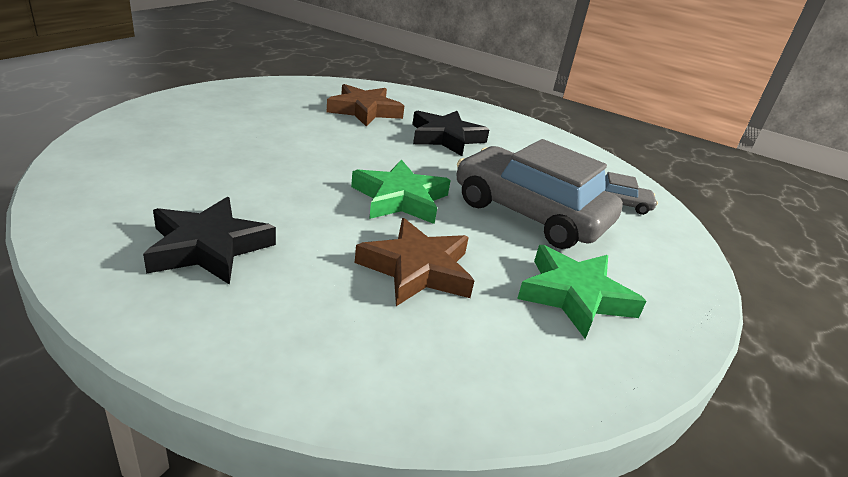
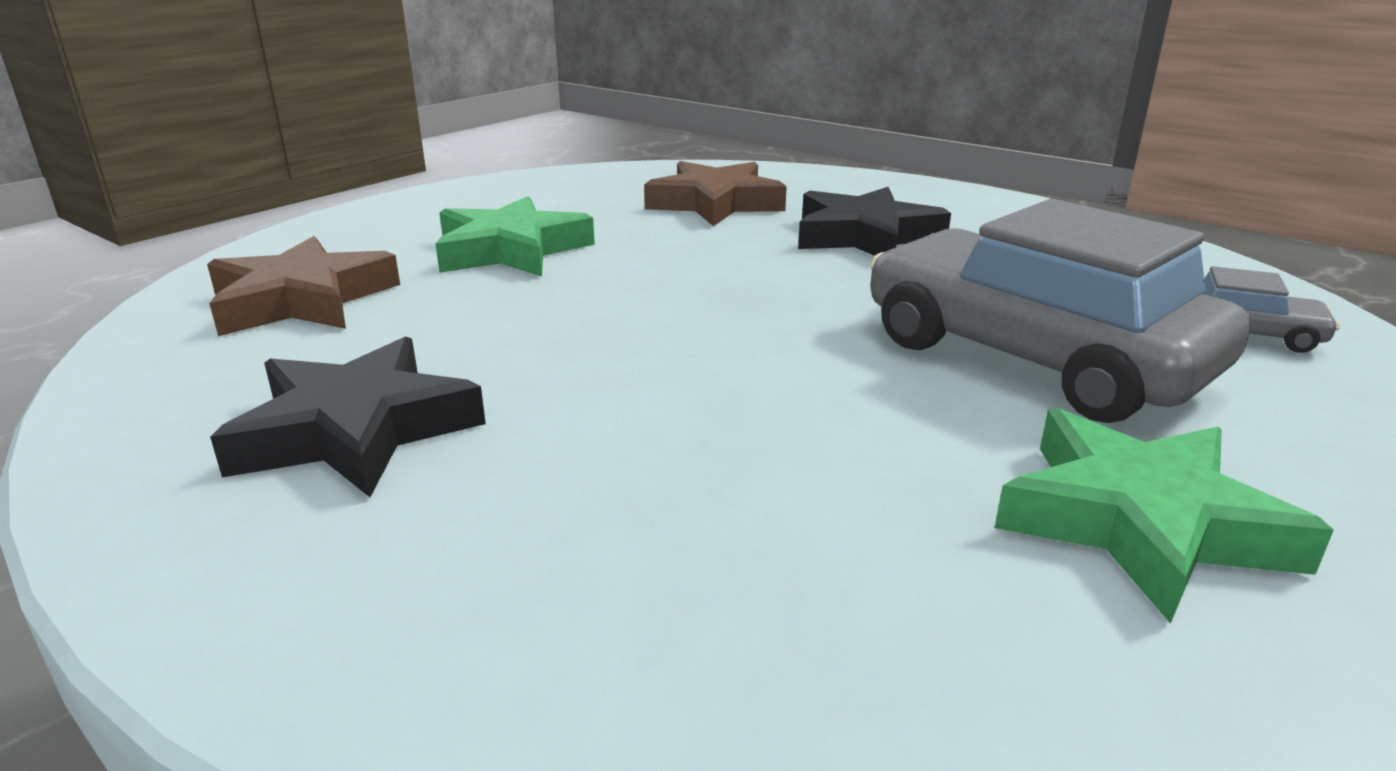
camera: 15 degrees right, 5 degrees down
green star [351,159,451,224] -> green star moved to [435,196,595,277]
brown star [355,218,475,306] -> brown star moved to [207,236,400,336]

